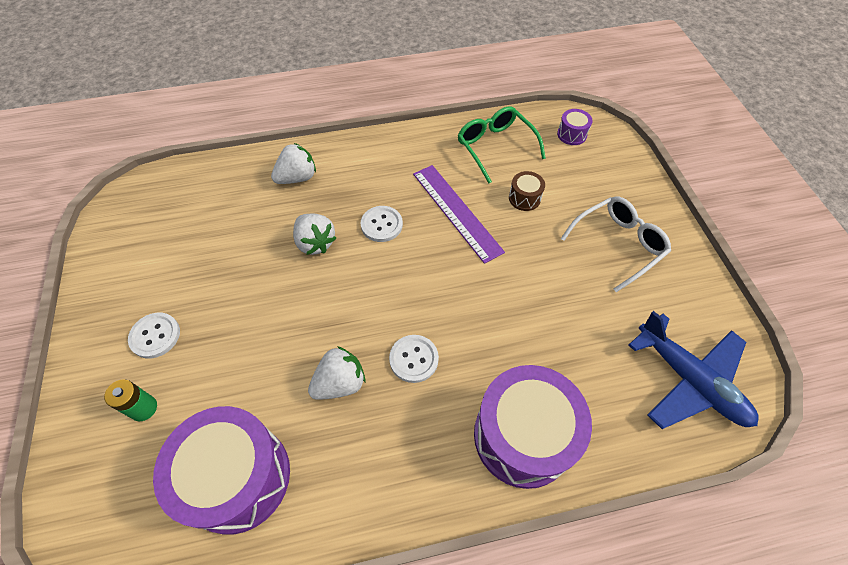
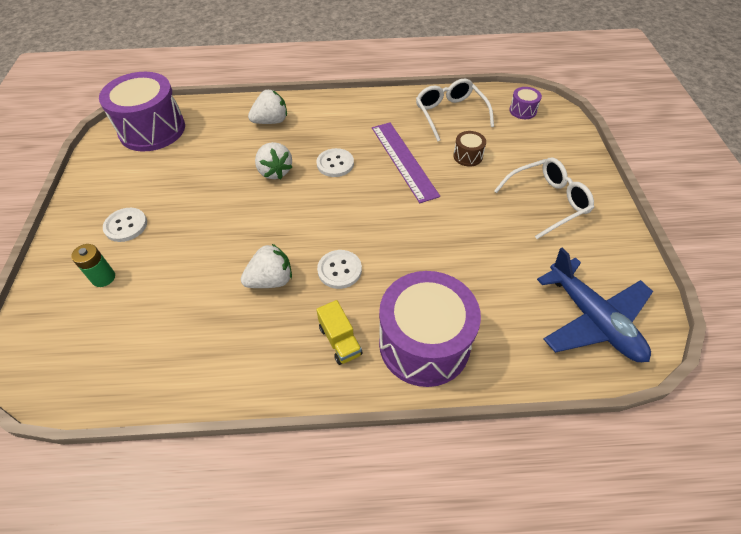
camera: 10 degrees right, 5 degrees down
purple drum [153,406,290,535] -> purple drum moved to [99,72,185,152]
green glasses [458,106,546,183] -> white glasses [416,79,494,142]
none -> yellow truck [316,300,362,365]

